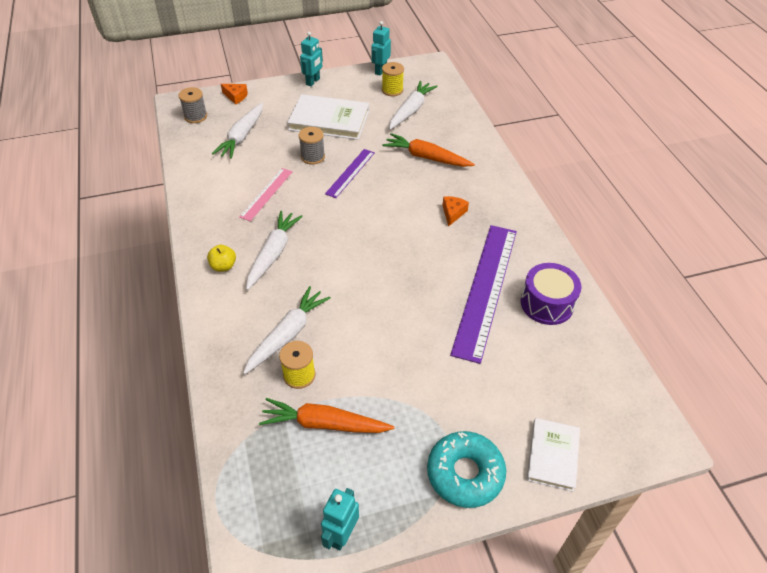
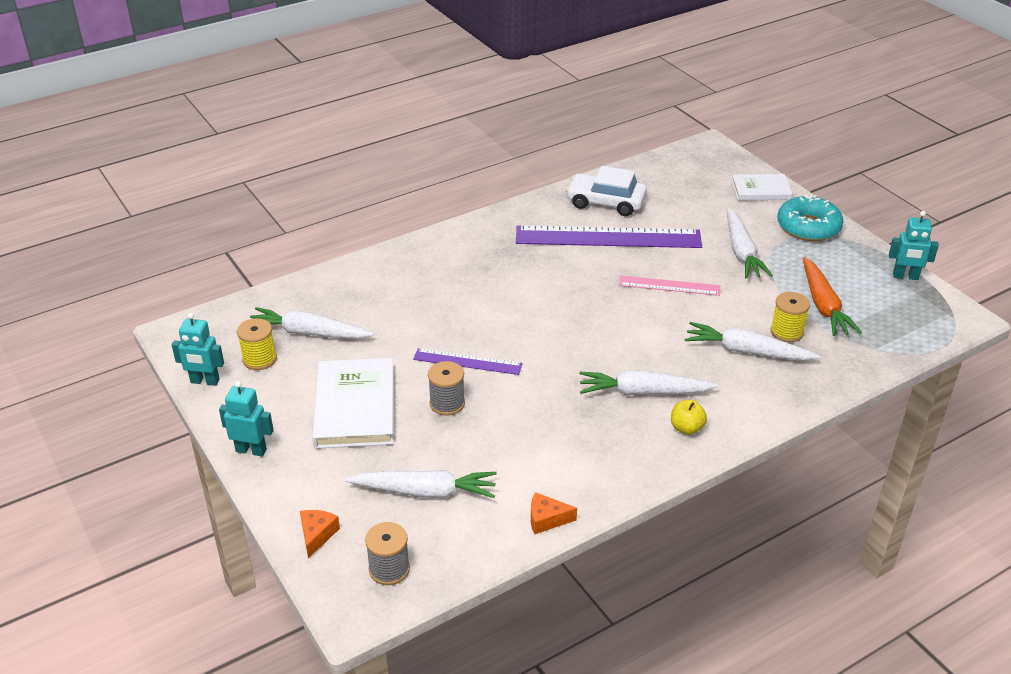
camera: 105 degrees left, 10 degrees down
pink ruler [239,168,293,221] -> pink ruler moved to [619,276,720,296]
orange carrot [383,133,475,167] -> none
orange cheese [442,196,469,227] -> orange cheese moved to [531,492,577,534]
purple drum [521,263,582,325] -> white car [566,166,647,216]
none -> white carrot [727,208,773,279]

